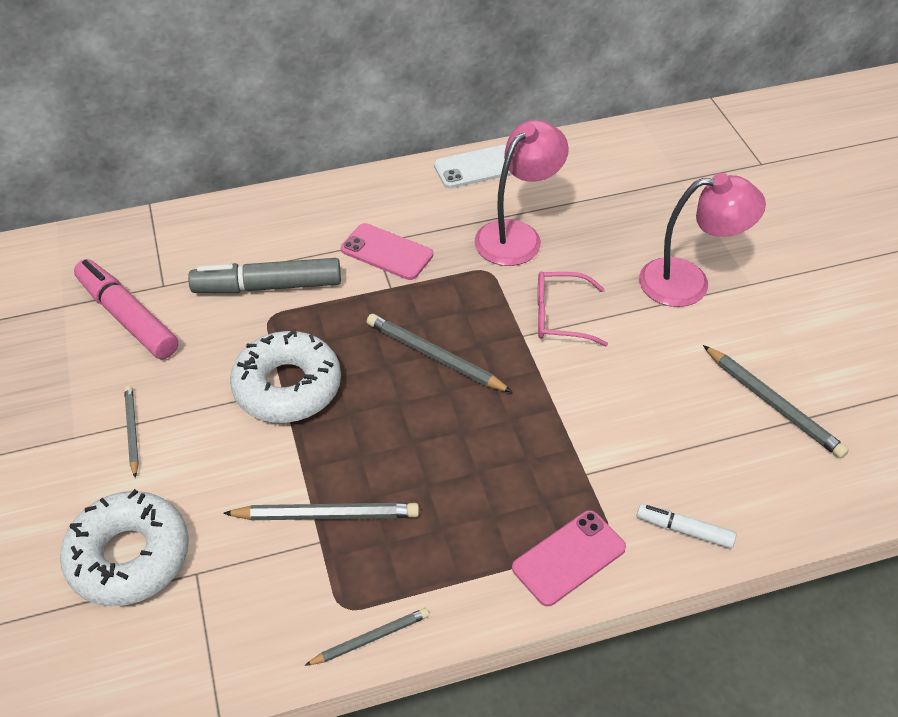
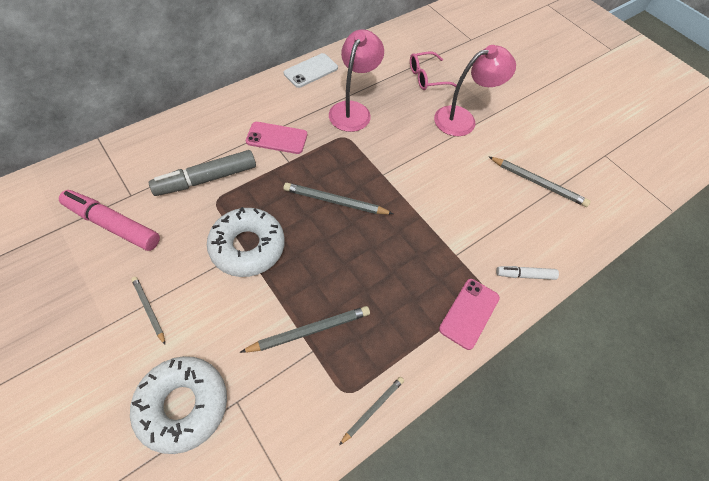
camera: 25 degrees left, 10 degrees up
pink glasses [537,271,608,346] -> pink glasses moved to [410,52,457,90]

